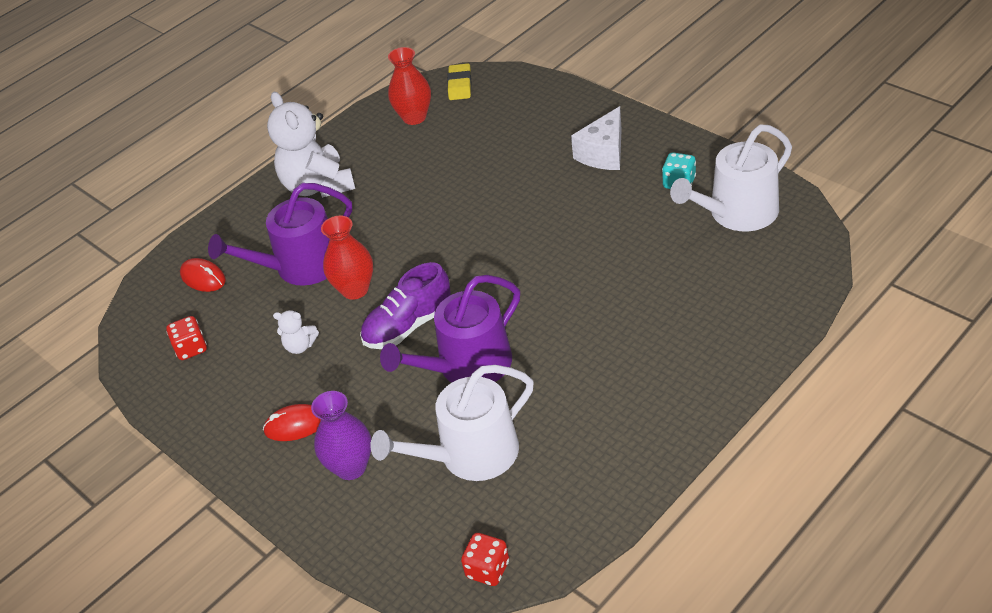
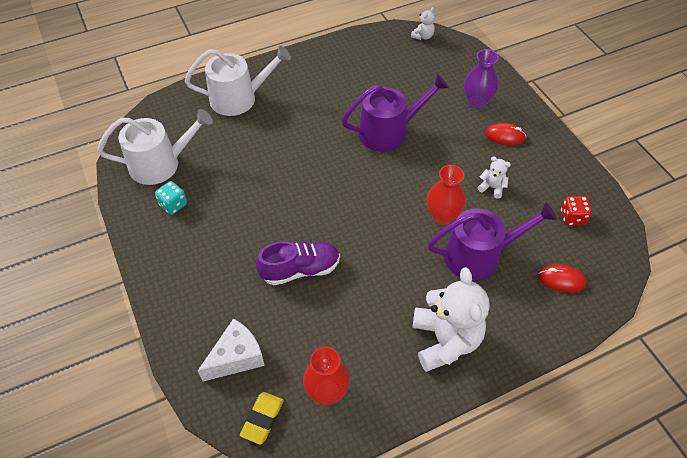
camera: 165 degrees left, 10 degrees up
red mouse [180,258,226,292] -> red mouse turned 45 degrees counterclockwise [538,264,586,292]
purple shoe [360,262,450,349] -> purple shoe moved to [256,241,340,285]
white watering can [370,365,534,481] -> white watering can moved to [185,45,291,116]
red dice [461,533,509,586] -> white teddy bear [411,7,435,40]
white cheese [571,106,622,170] -> white cheese moved to [198,318,265,382]

